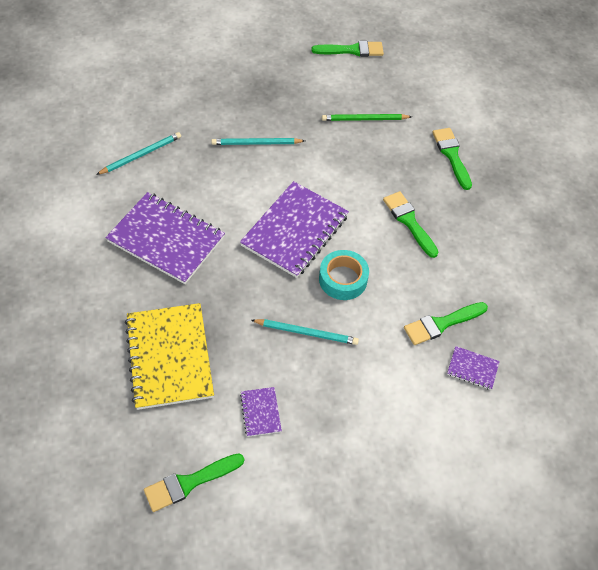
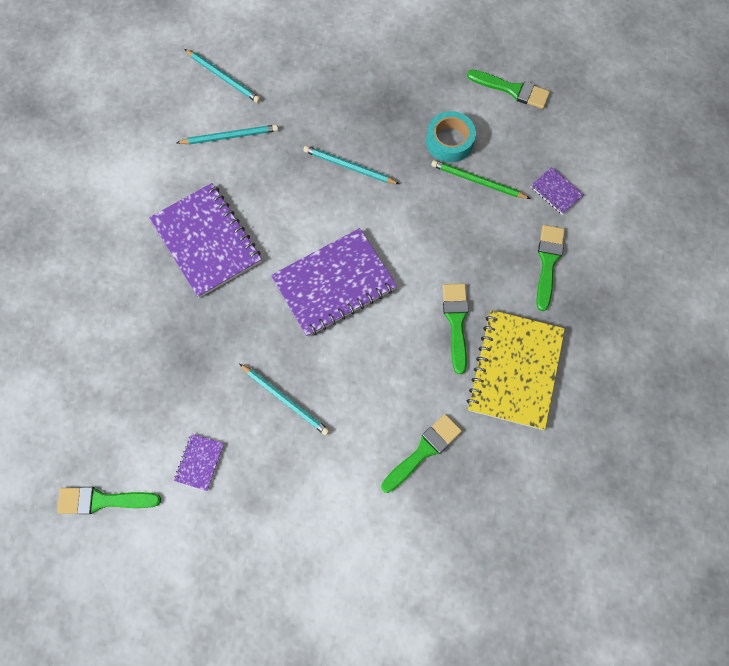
camera: 30 degrees right, 15 degrees up
yellow notebook [125,303,214,410] -> yellow notebook moved to [467,310,565,430]
turquoise tape [319,250,369,300] -> turquoise tape moved to [426,111,476,162]
green brush [404,302,488,345] -> green brush turned 135 degrees clockwise [381,414,462,493]
purple notebook [447,346,500,390] -> purple notebook moved to [531,167,584,215]
none -> turquoise pencil [185,49,261,103]

